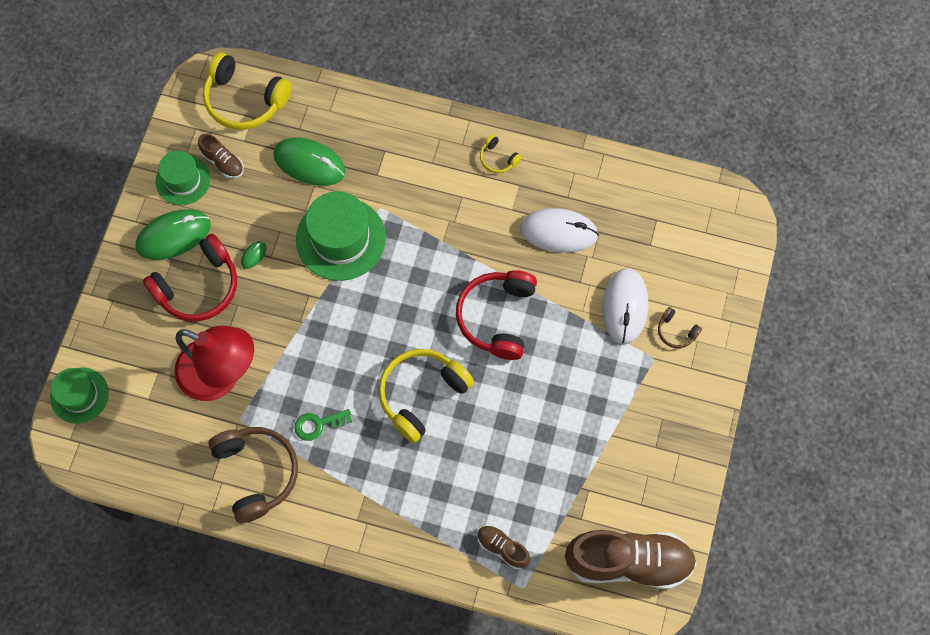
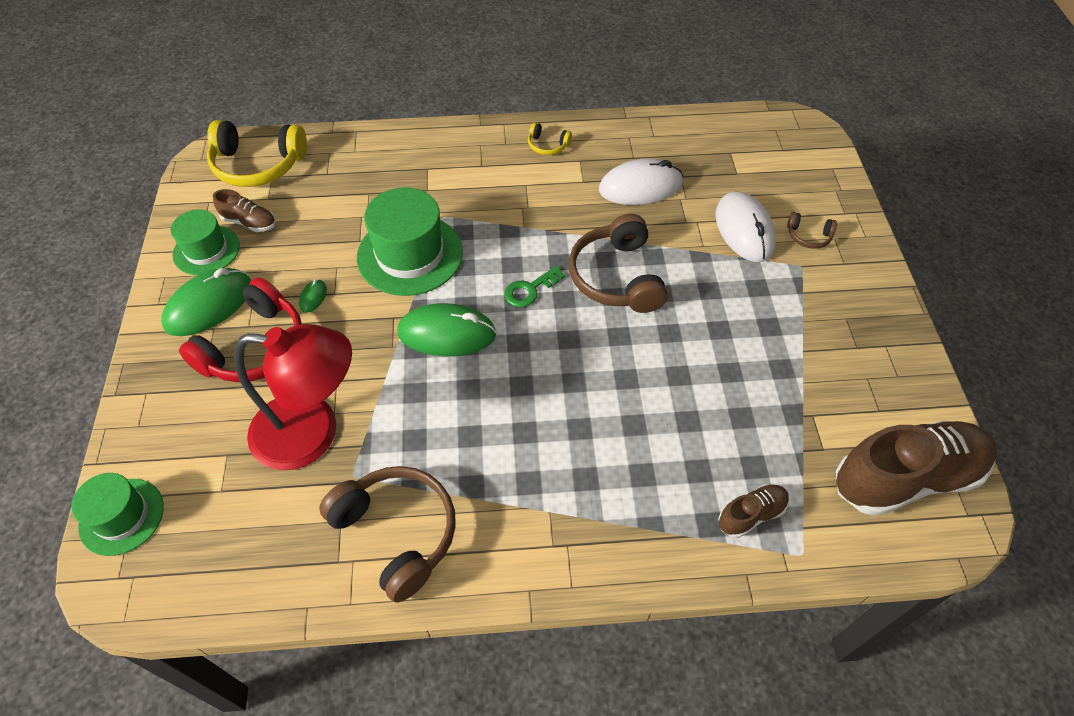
camera: 20 degrees left, 15 degrees down
green mouse [273,138,346,186] -> green mouse moved to [397,303,497,356]
green key [294,409,352,441] -> green key moved to [504,266,565,307]
yellow headphones [378,349,474,443] -> none
red headphones [456,270,537,360] -> brown headphones [569,214,668,313]
brown shoe [478,525,530,569] -> brown shoe turned 135 degrees clockwise [718,484,789,538]

